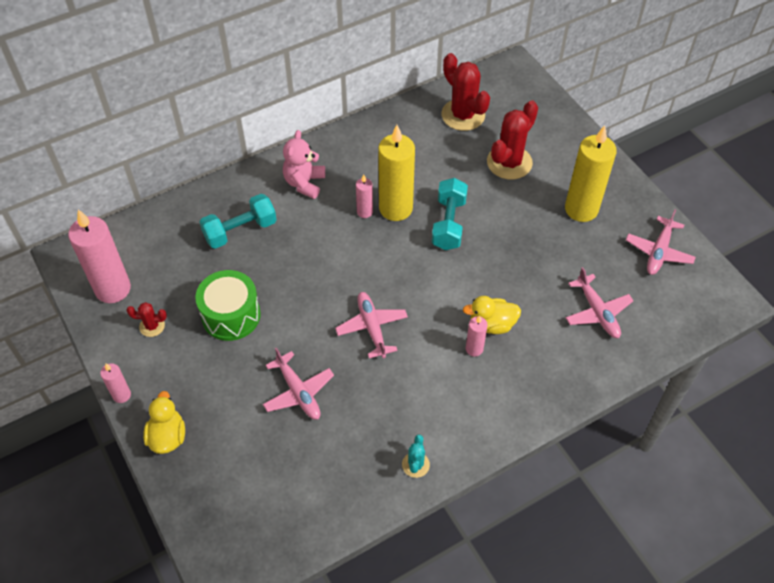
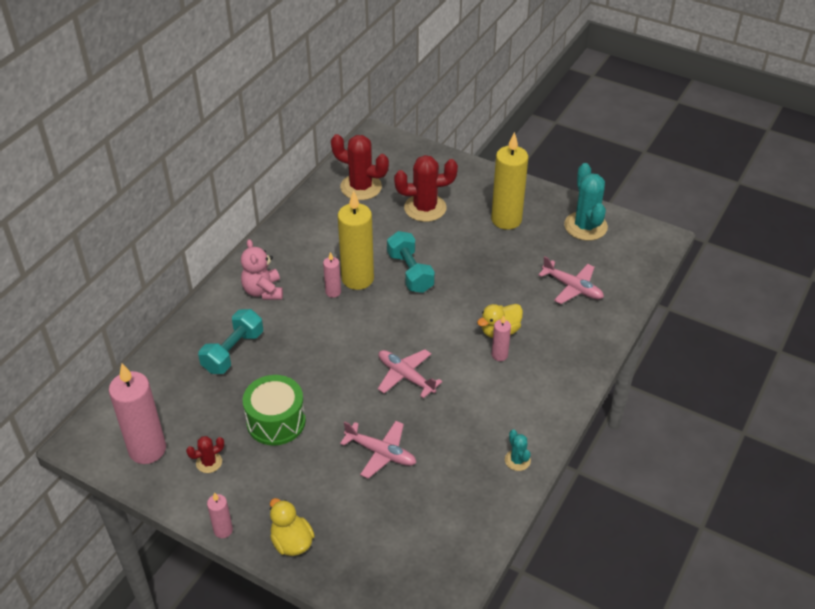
camera: 30 degrees left, 10 degrees down
red cactus [487,100,538,179] -> red cactus turned 75 degrees clockwise [394,155,458,222]
pink plane [626,209,696,275] -> turquoise cactus [564,163,608,241]

